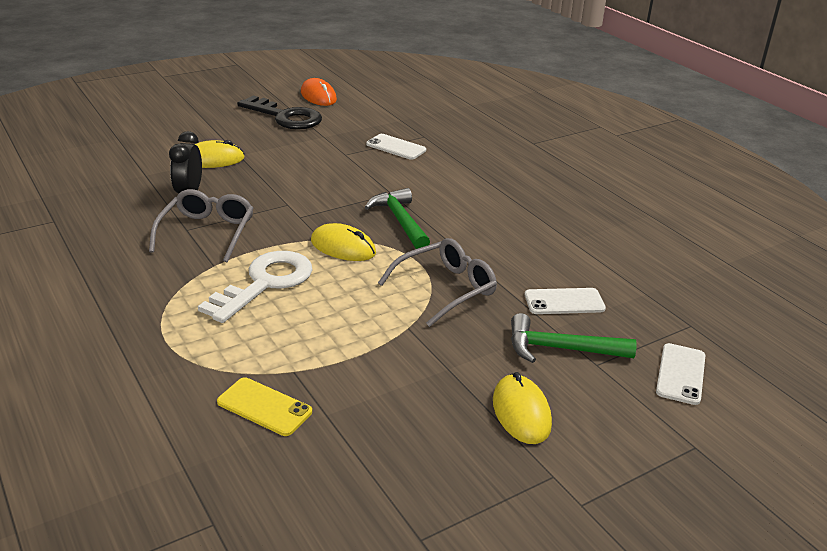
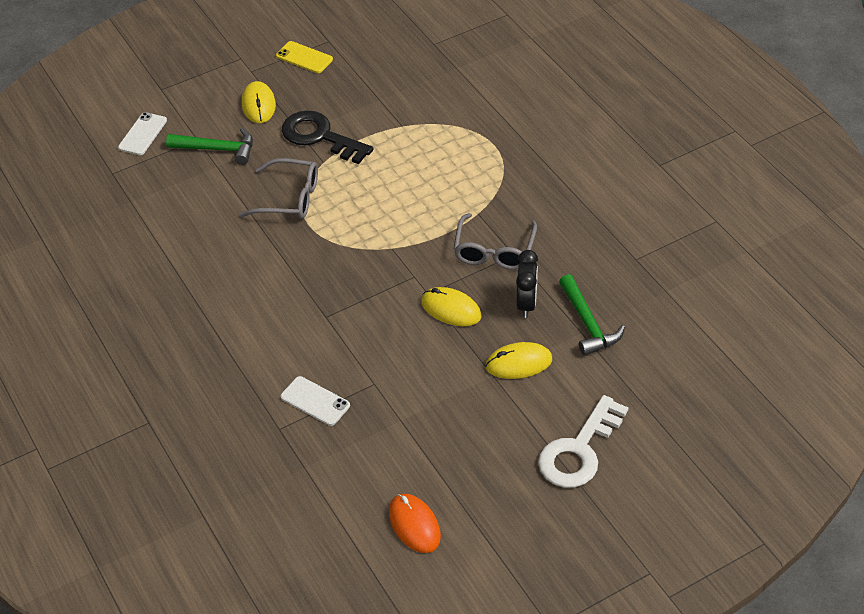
camera: 175 degrees left, 15 degrees up
white key [198,251,313,323] -> white key moved to [538,395,628,488]
yellow phone [217,377,312,436] -> yellow phone moved to [276,41,333,73]
black key [237,96,322,130] -> black key moved to [282,110,374,164]
yellow mouse [311,223,376,261] -> yellow mouse moved to [421,287,482,326]
green hammer [365,188,430,249] -> green hammer moved to [559,274,625,356]
grey glasses [378,238,497,327] -> grey glasses turned 135 degrees counterclockwise [239,158,318,219]
white phone [524,288,606,314] -> none

